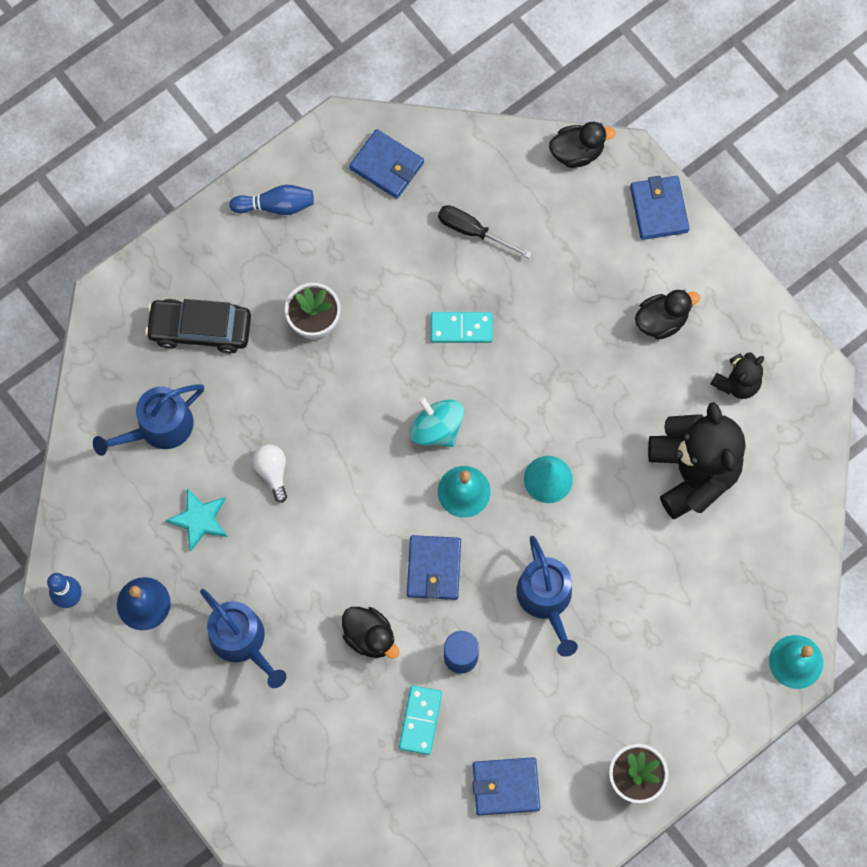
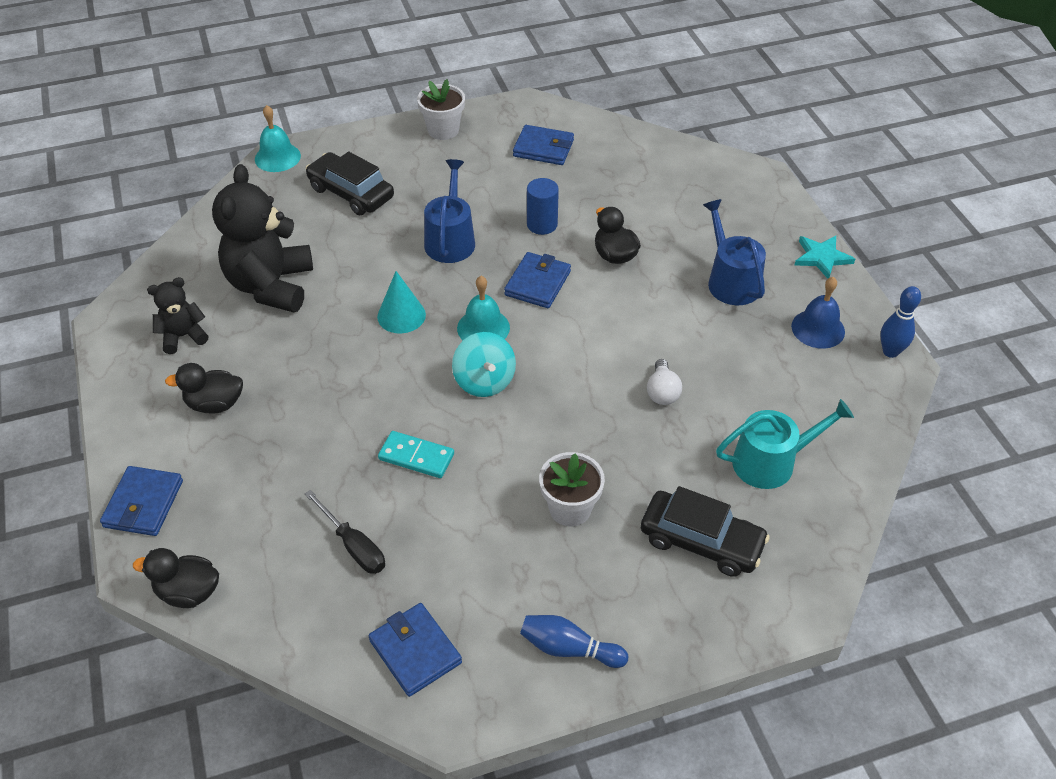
camera: 160 degrees left, 25 degrees down
blue watering can [93,384,204,456] -> turquoise watering can [716,399,854,489]
turquoise star [165,488,227,552] -> turquoise star moved to [795,236,855,279]
turquoise domino [399,685,442,755] -> none
none -> black car [306,151,394,215]

